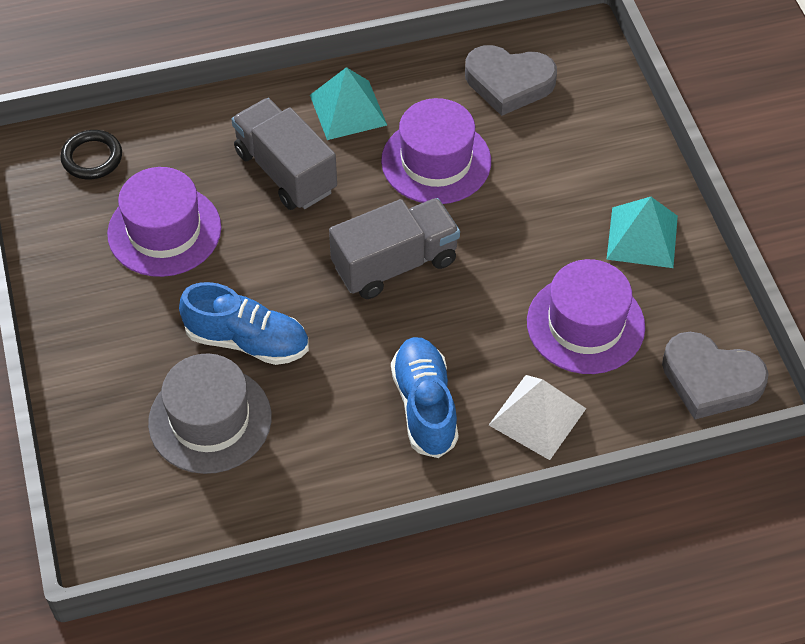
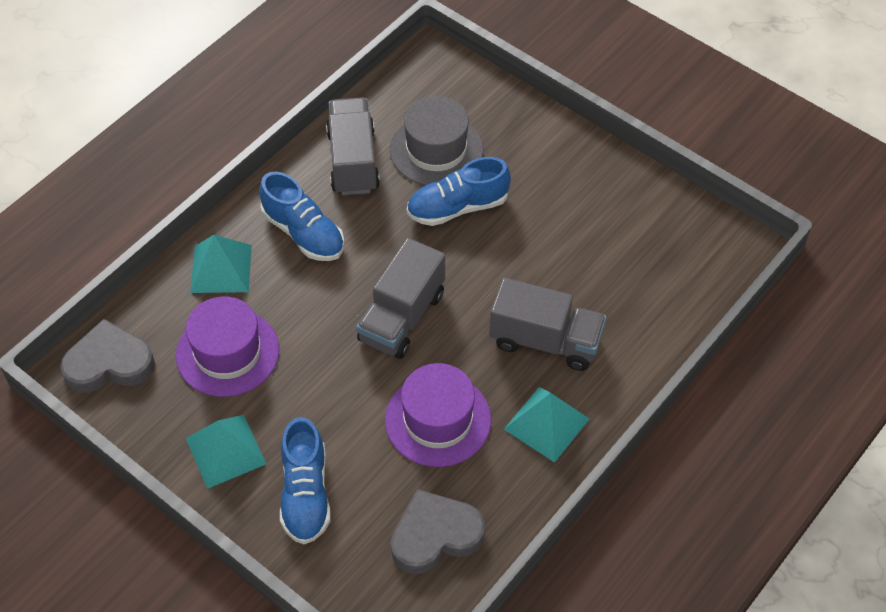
camera: 145 degrees right, 0 degrees up
black ring [61,130,122,180] -> none
purple hat [107,167,221,277] -> none
white pyramid [489,375,586,460] -> turquoise pyramid [190,235,252,293]
none -> blue shoe [280,417,331,544]
none -> grey truck [326,97,380,195]

